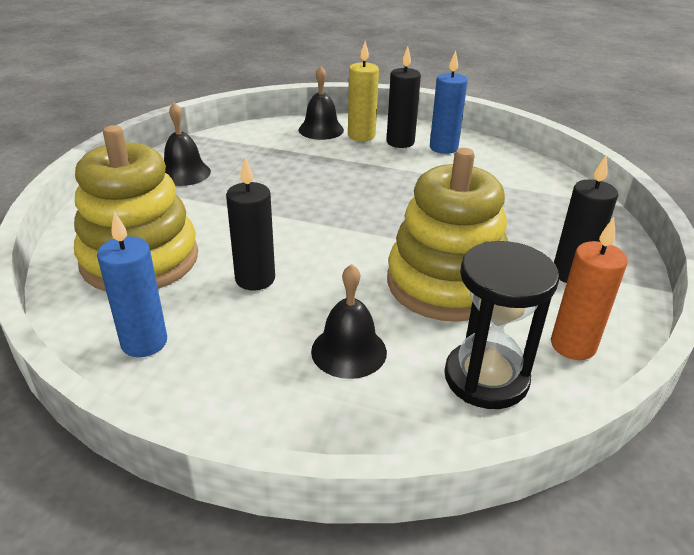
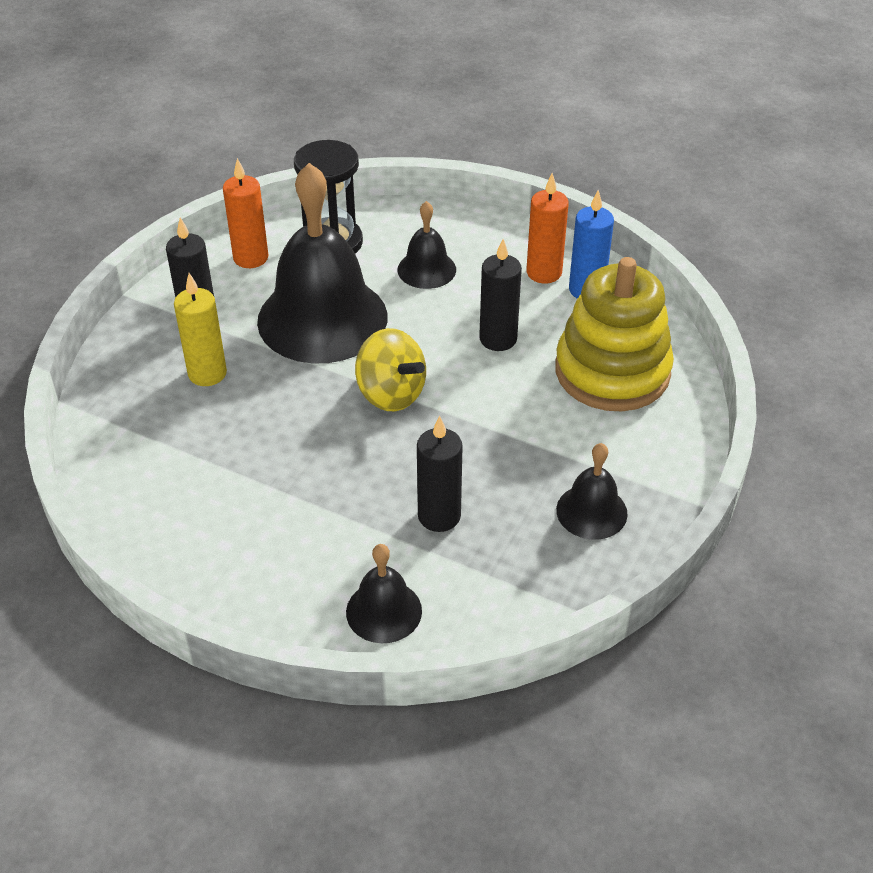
camera: 170 degrees left, 10 degrees up
yellow candle [348,41,379,141] -> yellow candle moved to [174,273,227,386]
black candle [386,46,421,148] -> black candle moved to [417,416,463,532]
yellow stacking toy [387,148,508,322] -> black bell [257,163,388,363]
blue candle [430,51,468,154] -> none
none -> yellow spinning top [355,328,426,411]
none -> orange candle [526,173,569,284]

